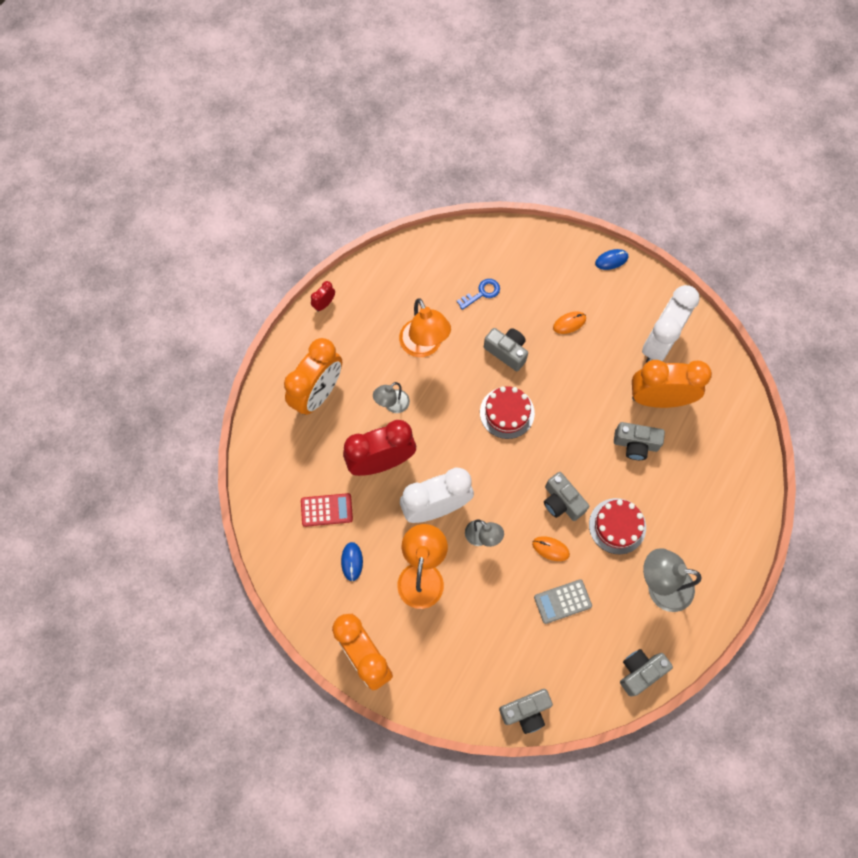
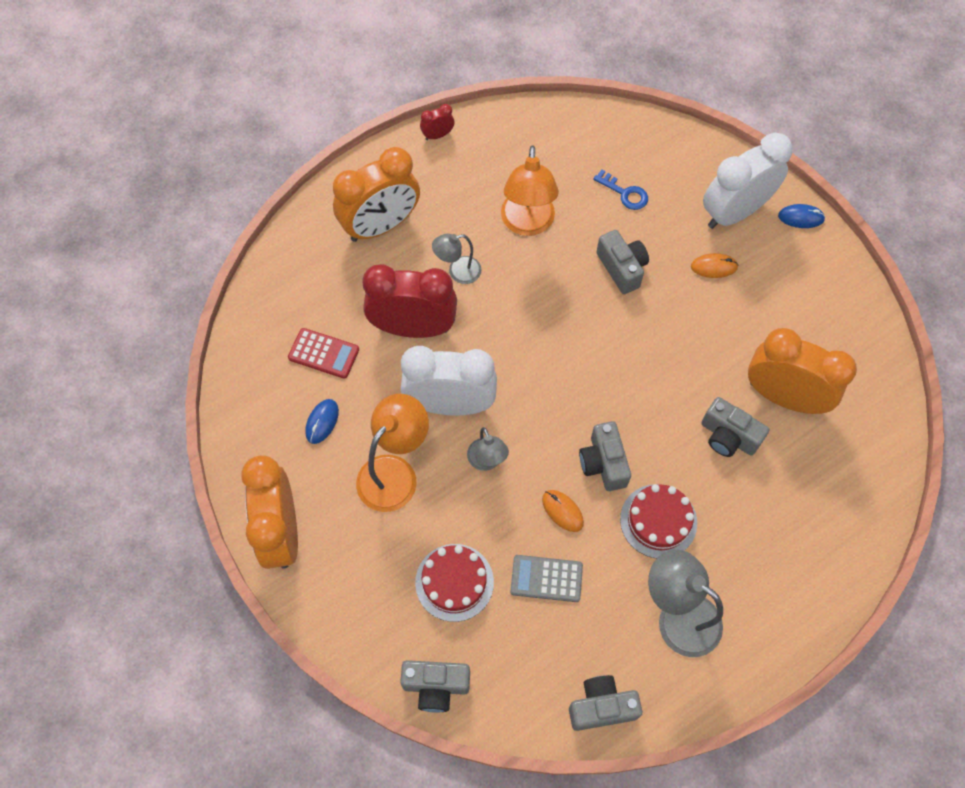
camera: 25 degrees right, 5 degrees down
blue key [457,279,500,310] -> blue key turned 45 degrees clockwise [593,170,648,210]
red cake [480,386,535,439] -> red cake moved to [415,544,494,622]
white clock [642,285,700,363] -> white clock moved to [703,133,793,229]

